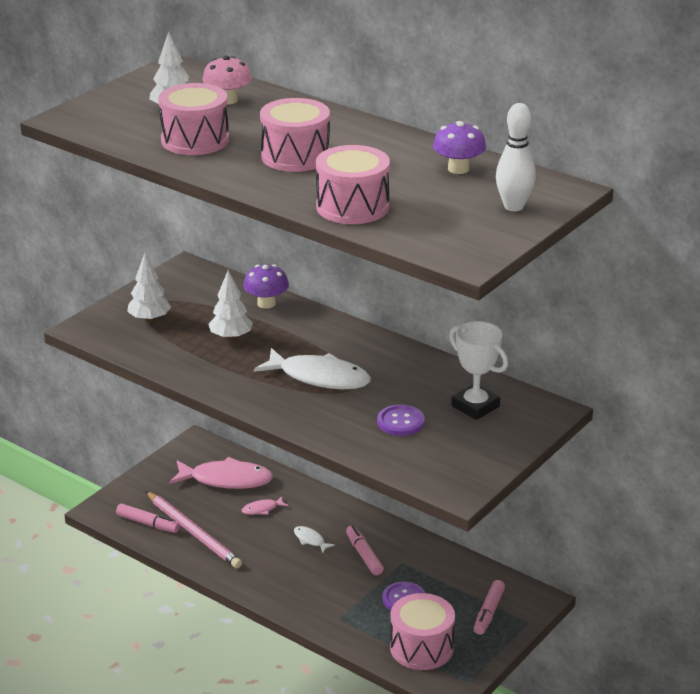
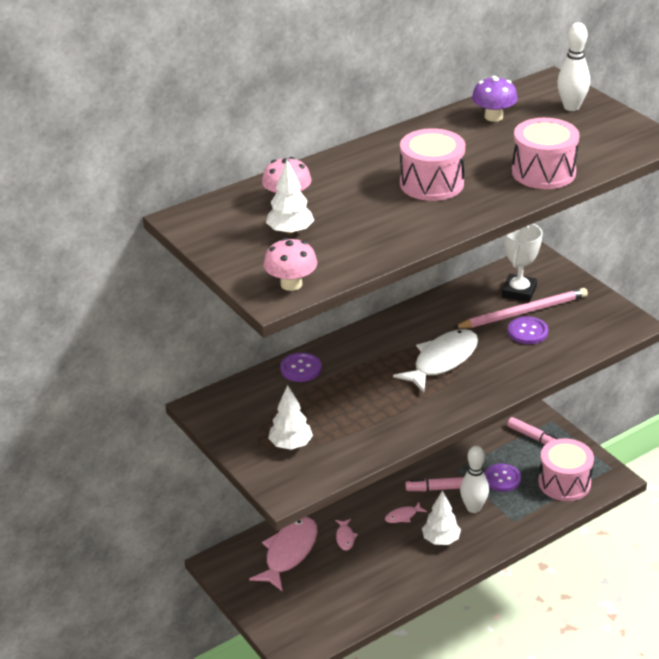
camera: 70 degrees left, 5 degrees up
pink marker [116,504,180,533] -> none
pink pencil [146,491,242,568] -> pink pencil moved to [453,288,588,329]
pink drum [158,83,229,155] -> none
white tree [208,270,253,340] -> white tree moved to [422,490,461,545]
purple mushroom [243,265,289,309] -> purple button [280,352,322,382]
white fish [294,526,335,553] -> pink fish [385,502,427,523]
white trophy [449,321,508,420] -> white trophy turned 45 degrees counterclockwise [502,224,543,302]
none -> pink mushroom [263,238,317,291]
none -> white bowling pin [460,446,489,513]

